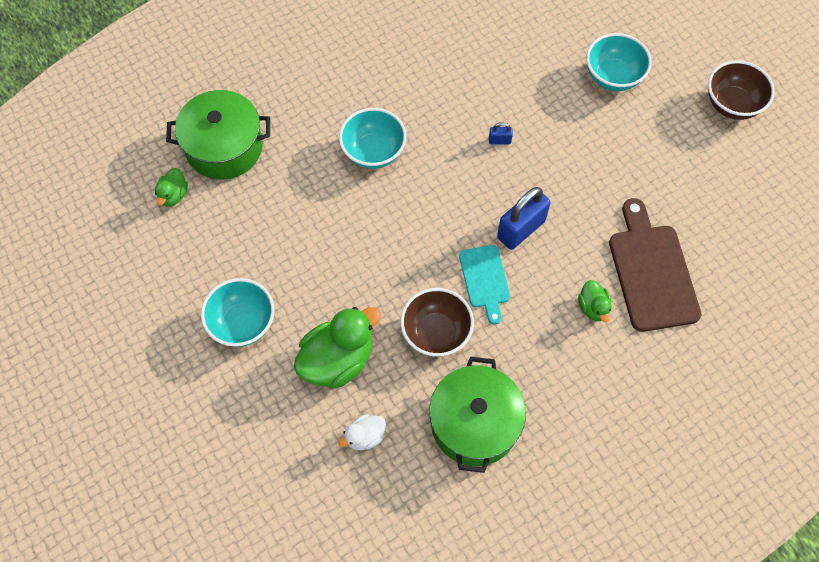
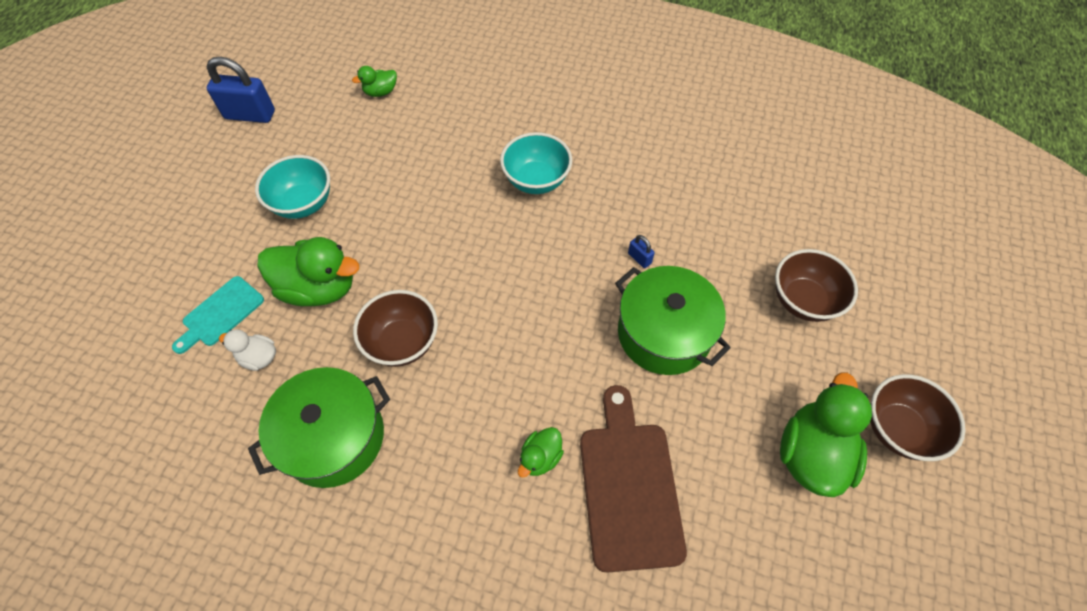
camera: 50 degrees right, 5 degrees down
green pot [166,90,270,180] -> green pot moved to [615,266,730,375]
turquoise cutting board [459,245,510,325] -> turquoise cutting board moved to [172,276,264,354]
blue padlock [497,187,551,250] -> blue padlock moved to [207,57,275,123]
turquoise bowl [586,33,652,91] -> brown bowl [775,249,858,322]
brown cutting board [609,198,701,332] -> brown cutting board turned 45 degrees counterclockwise [580,385,687,573]
none -> green duck [780,372,872,497]

